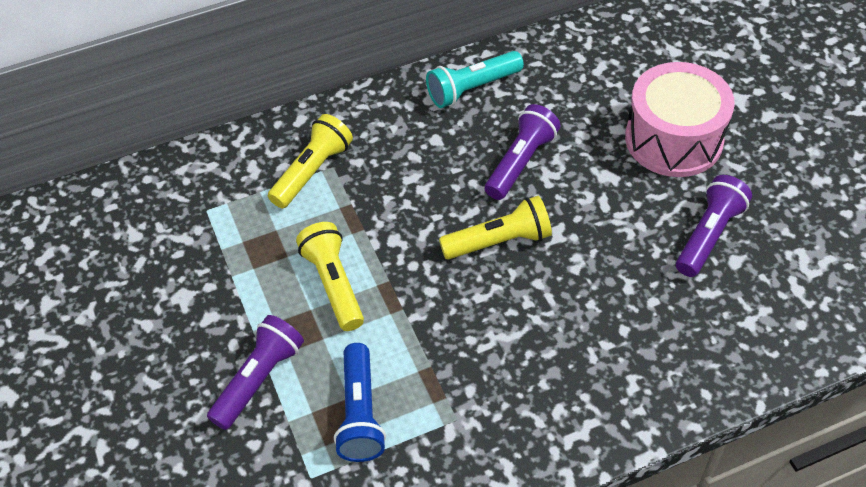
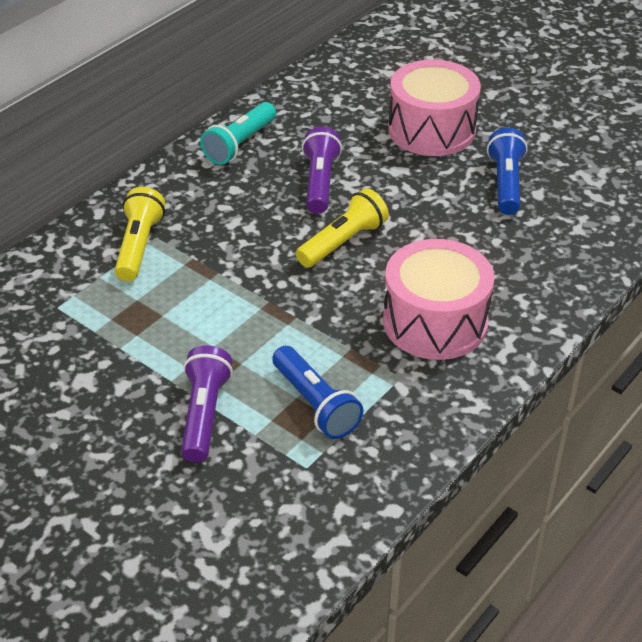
camera: 30 degrees left, 10 degrees down
yellow flashlight [296,222,364,331] -> none
purple flashlight [676,175,752,277] -> blue flashlight [487,128,528,215]
none -> pink drum [383,239,494,360]

